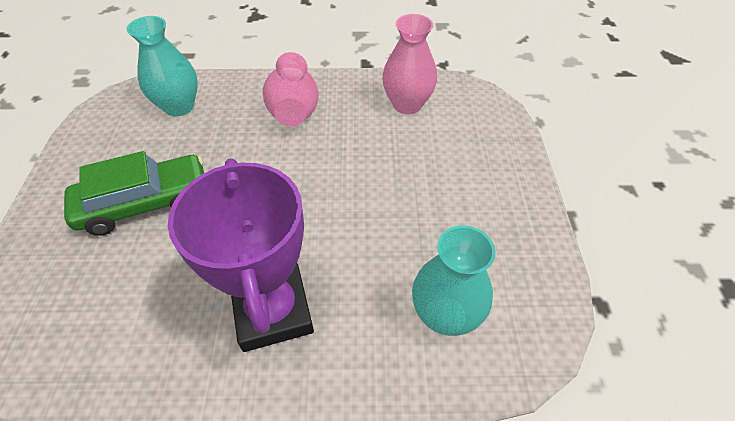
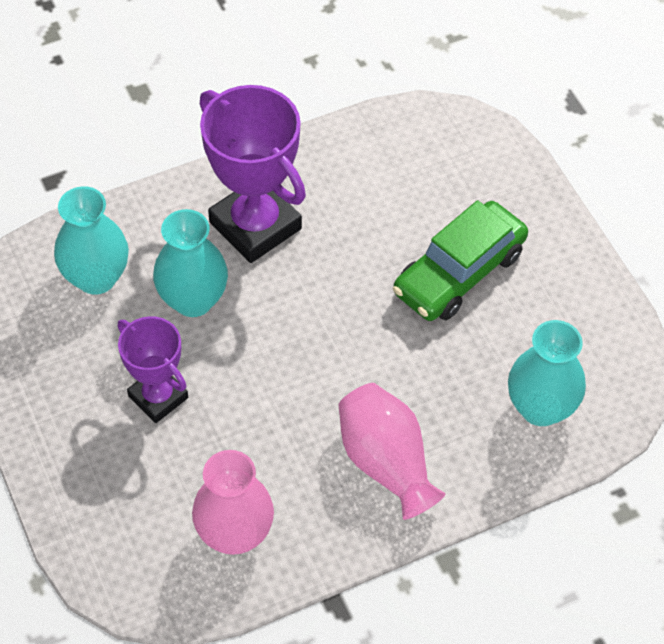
camera: 155 degrees right, 5 degrees up
none -> purple trophy [118,316,188,423]
none -> turquoise vase [153,209,228,317]

